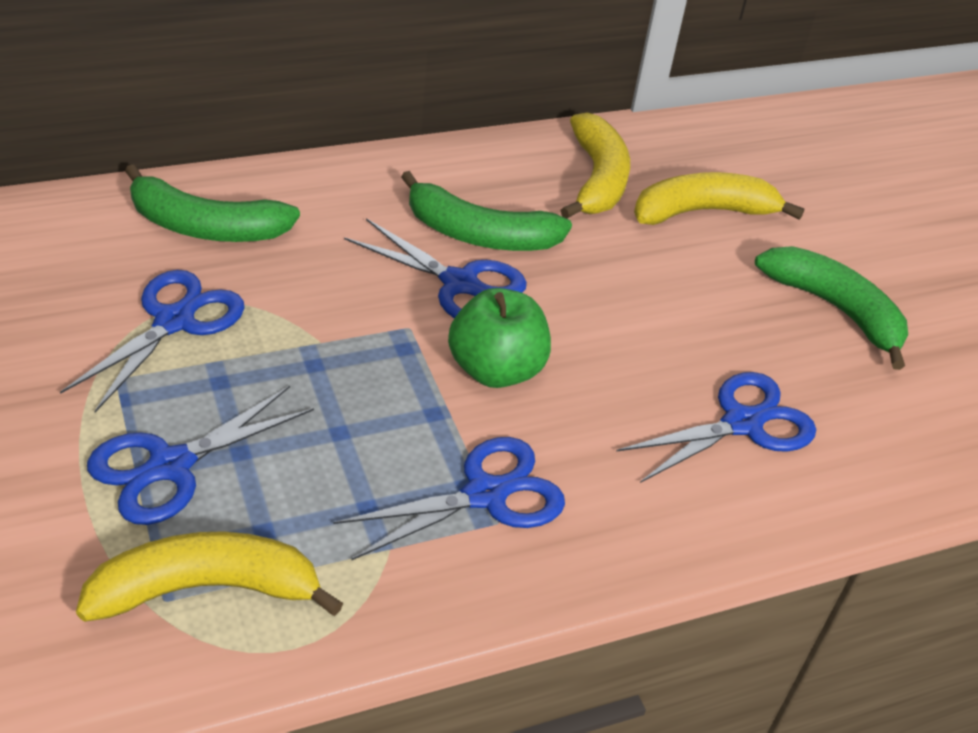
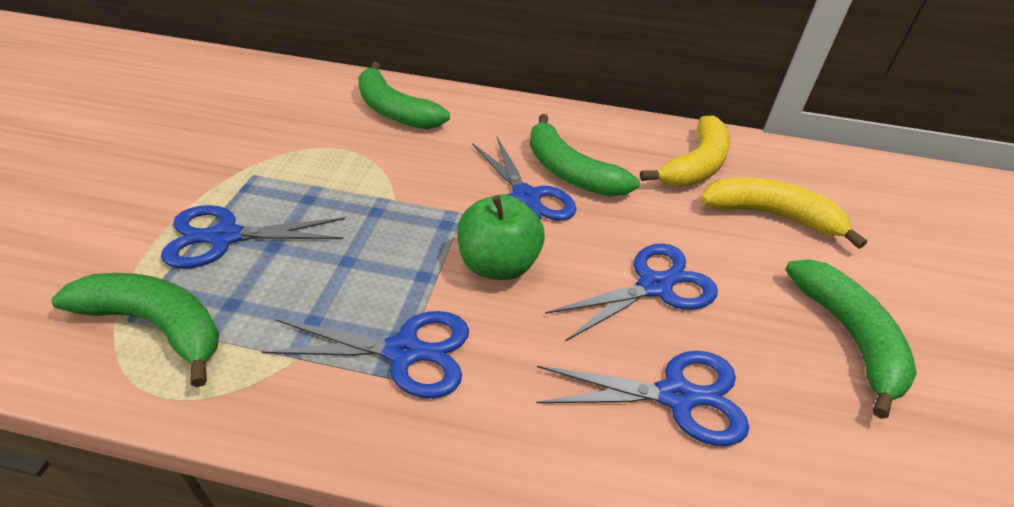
camera: 35 degrees right, 0 degrees up
blue scissors [60,270,245,412] -> blue scissors moved to [545,244,718,341]
yellow banana [76,531,343,622] -> green banana [51,273,219,387]

